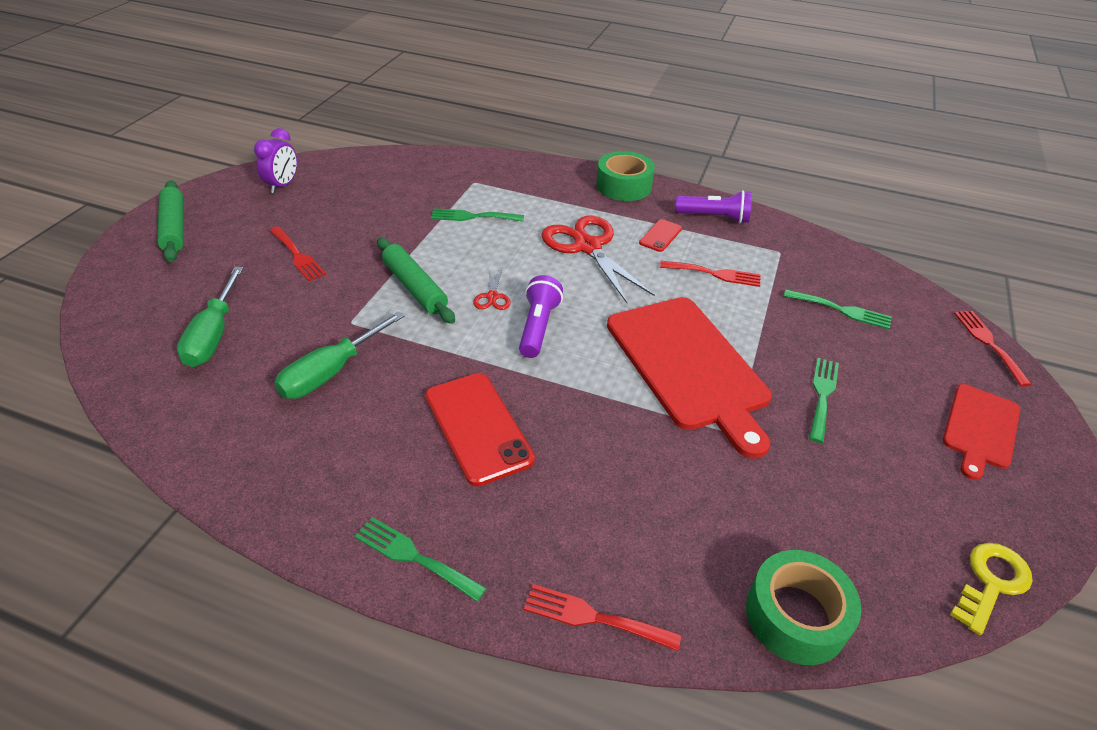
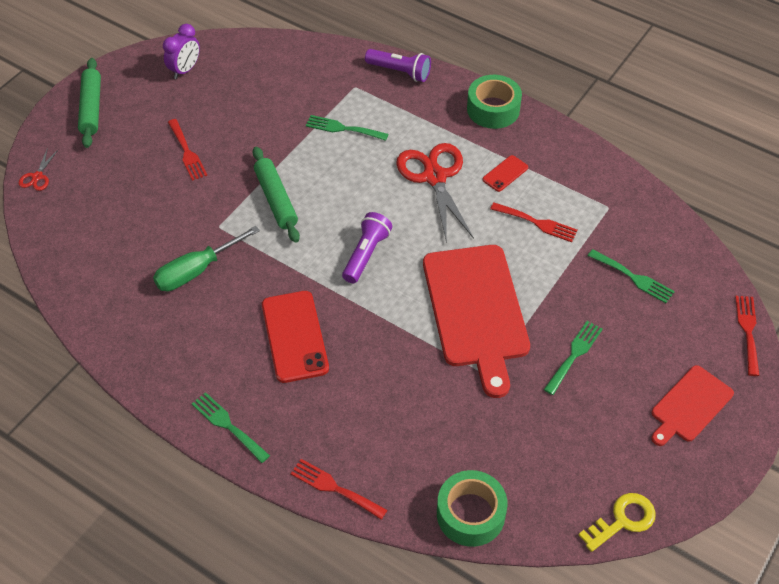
camera: 15 degrees right, 10 degrees up
green screwdriver [177,267,243,367] -> none
red scissors [473,267,511,310] -> red scissors moved to [18,148,59,191]
purple flashlight [675,190,752,223] -> purple flashlight moved to [365,49,431,82]

